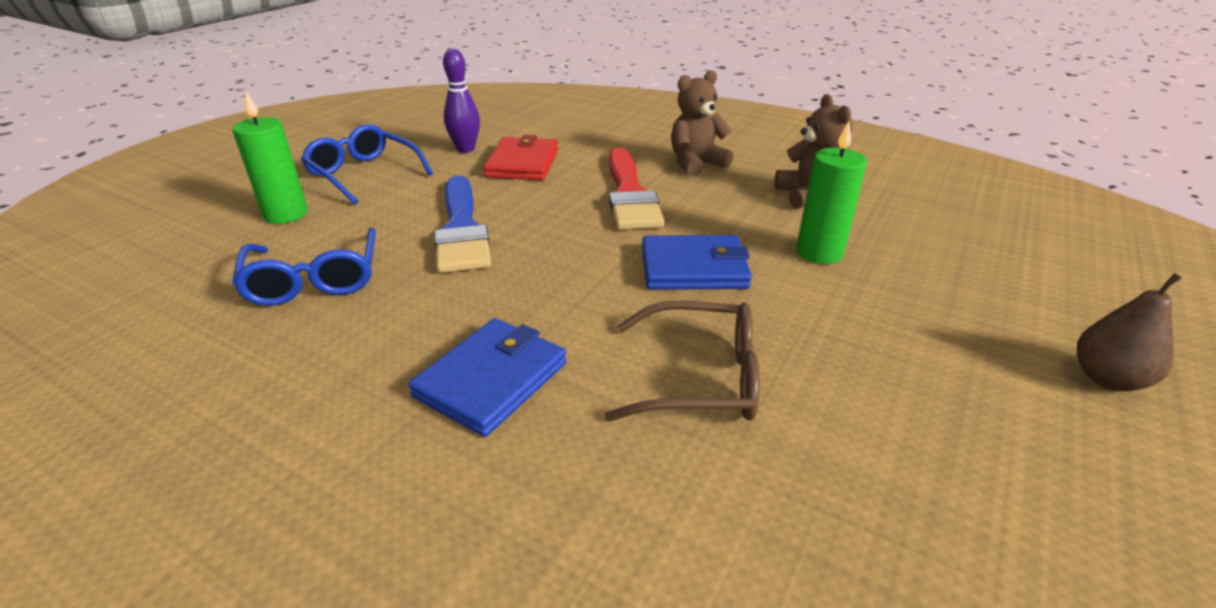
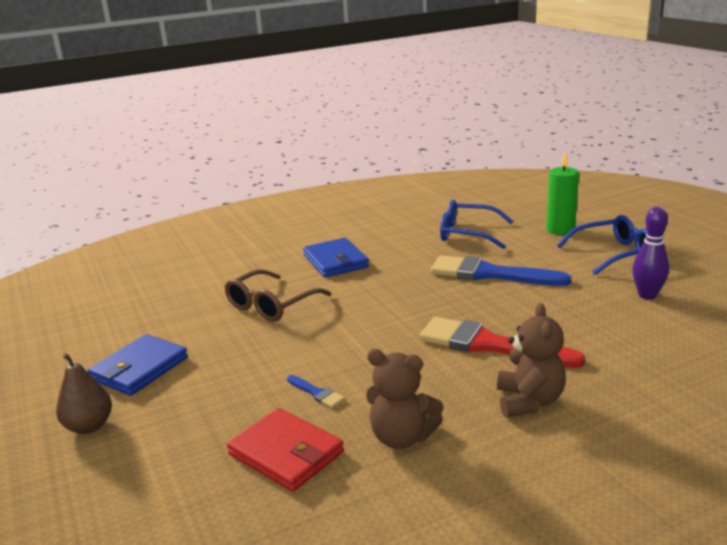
camera: 125 degrees right, 10 degrees down
red wallet [483,135,558,180] -> red wallet moved to [227,408,344,492]
blue wallet [642,235,752,290] -> blue wallet moved to [87,334,188,396]
green candle [796,122,867,264] -> blue brush [287,375,345,408]

